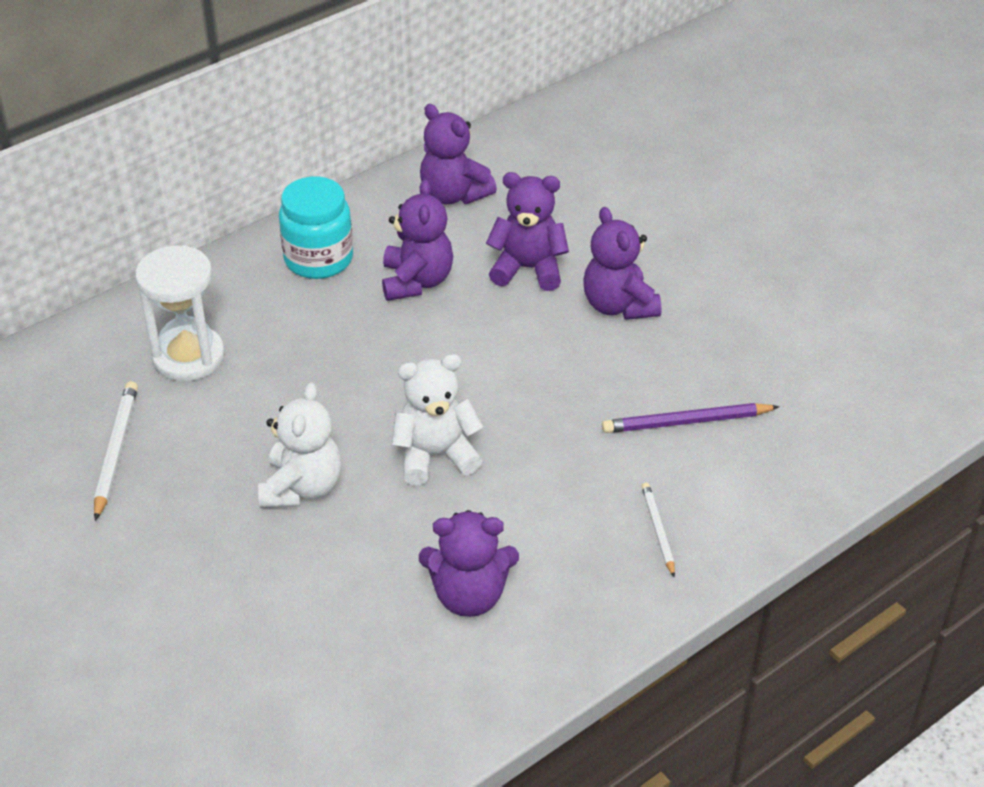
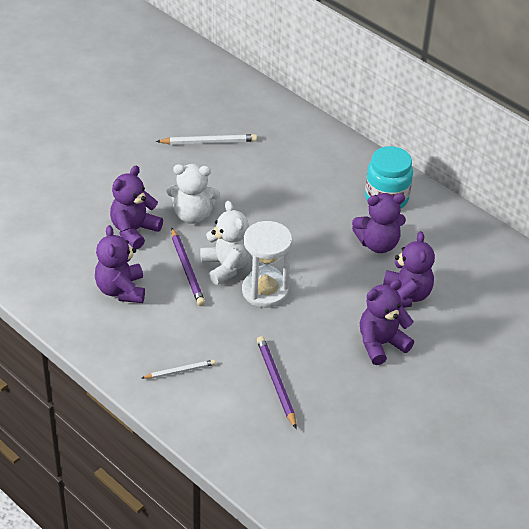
camera: 80 degrees right, 0 degrees up
white hourglass [135,245,225,381] -> white hourglass moved to [242,221,292,308]
purple teddy bear [420,104,497,204] -> purple teddy bear moved to [110,166,163,249]
none -> purple pencil [171,228,205,306]

